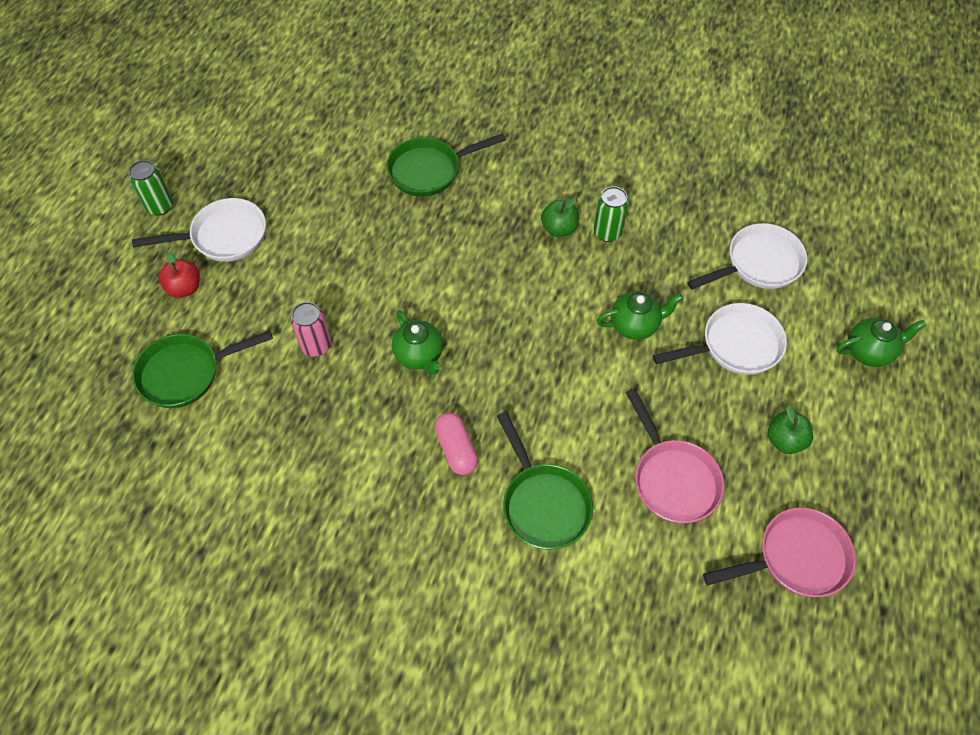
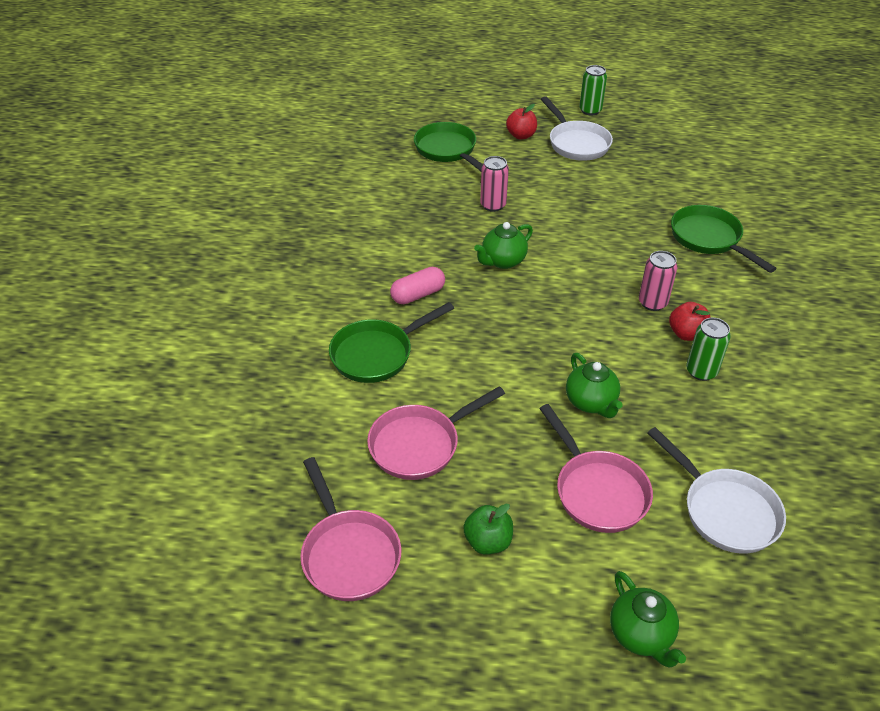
camera: 80 degrees right, 15 degrees down
green apple [541,198,579,237] -> red apple [669,302,711,341]
white pan [653,303,787,375] -> pink pan [539,404,653,533]
none -> pink can [639,251,677,311]

